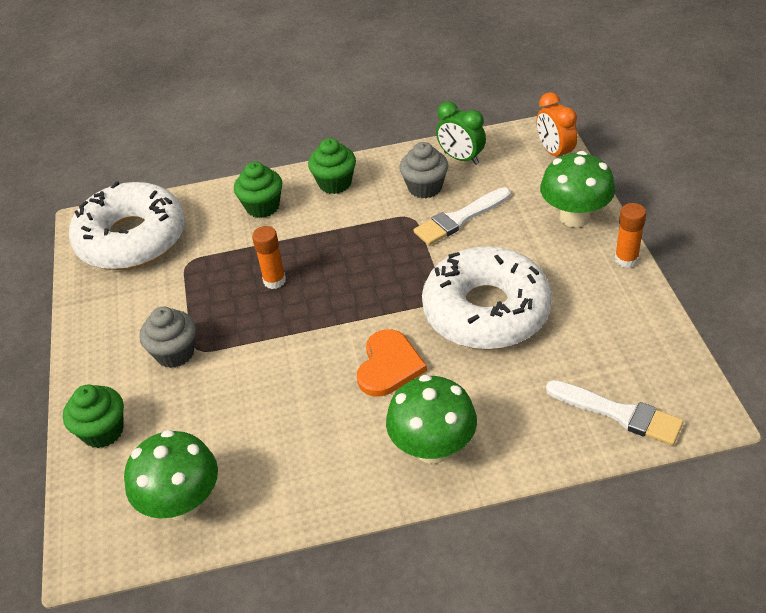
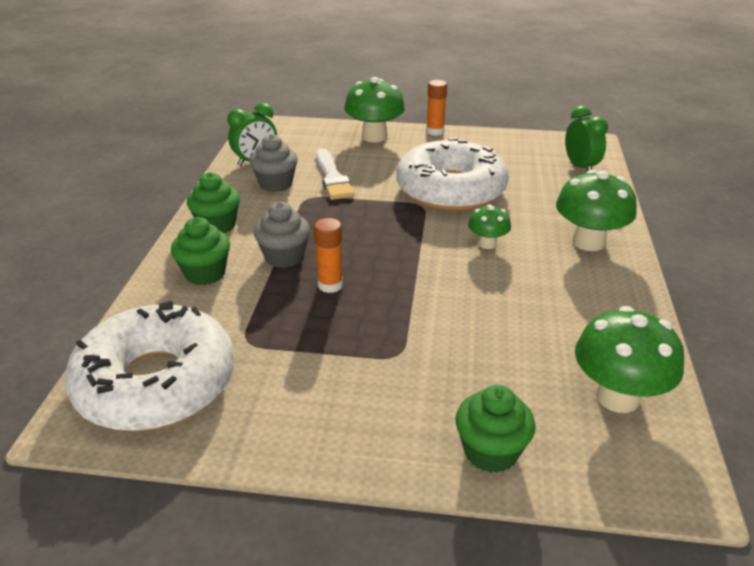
camera: 75 degrees left, 10 degrees down
grey cupcake [139,307,196,368] -> grey cupcake moved to [254,202,310,268]
orange heart [357,329,427,397] -> green mushroom [468,204,511,249]
orange clock [536,92,577,156] -> none
white brush [546,380,684,445] -> green clock [565,106,608,171]

